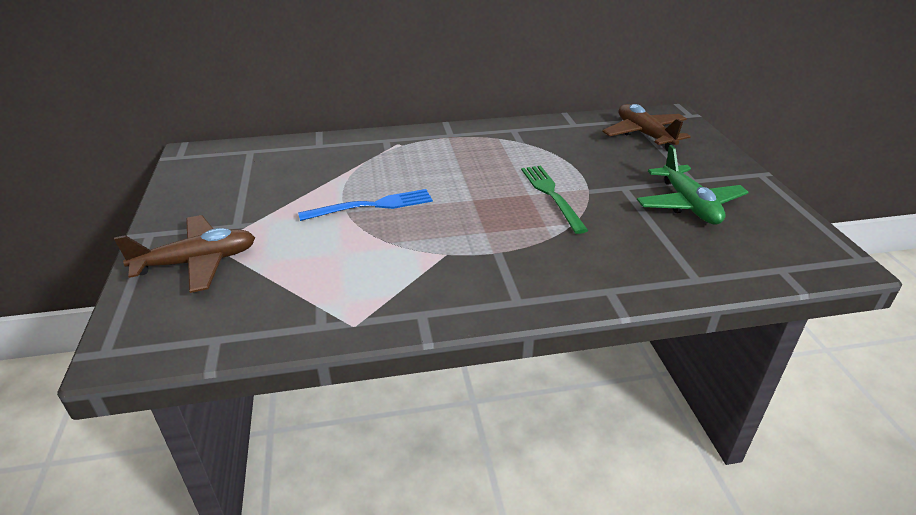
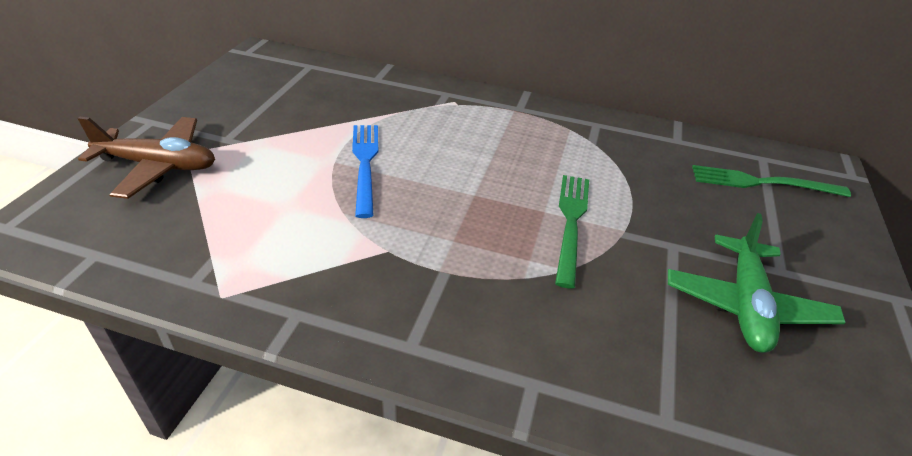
camera: 25 degrees right, 5 degrees up
blue fork [298,189,433,221] -> blue fork turned 105 degrees counterclockwise [352,125,378,218]
brown plane [602,104,691,151] -> green fork [692,165,851,197]

